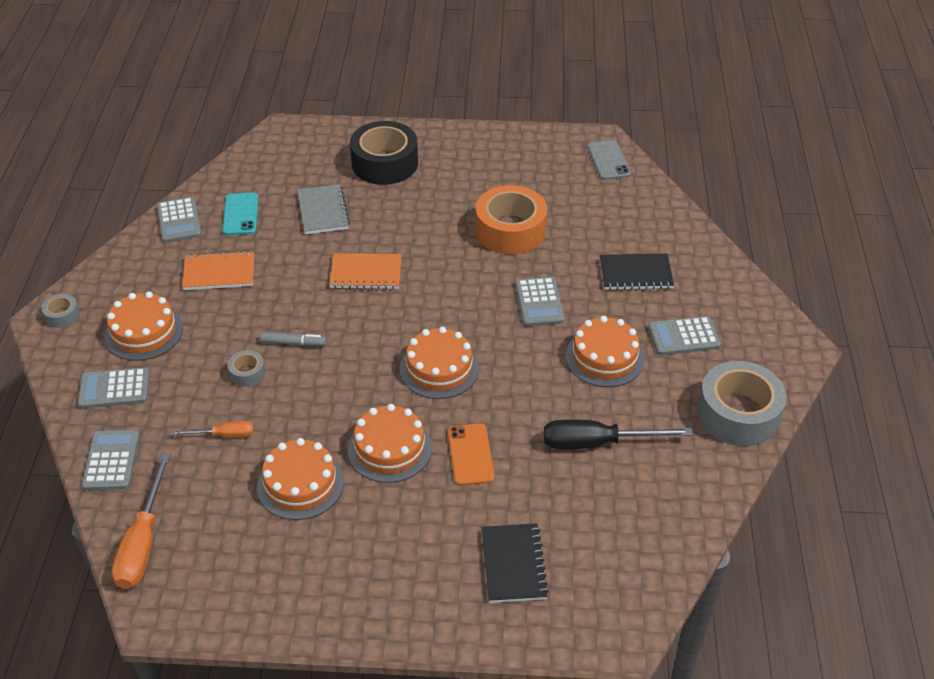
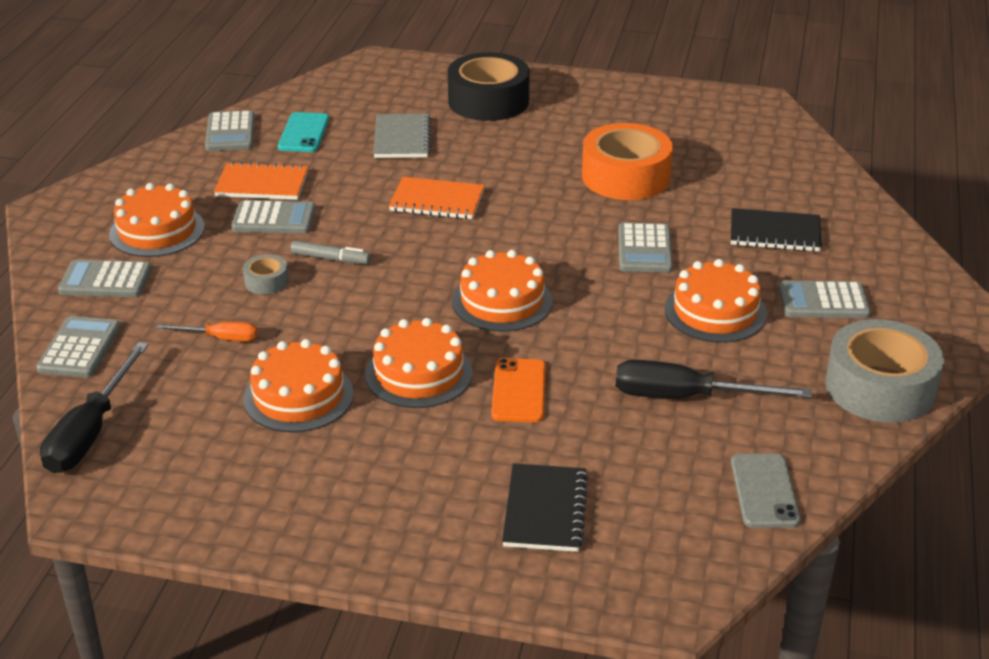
camera: 10 degrees right, 10 degrees down
grey tape [42,294,80,328] -> none
orange screwdriver [112,453,171,589] -> black screwdriver [40,342,149,473]
grey phone [587,140,631,180] -> grey phone moved to [731,454,801,528]
none -> grey calculator [231,200,315,234]

